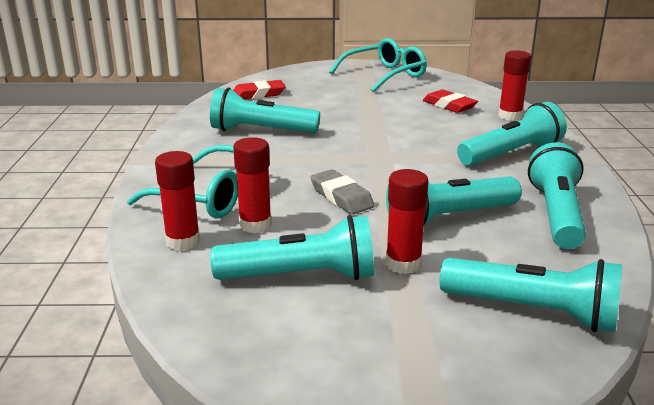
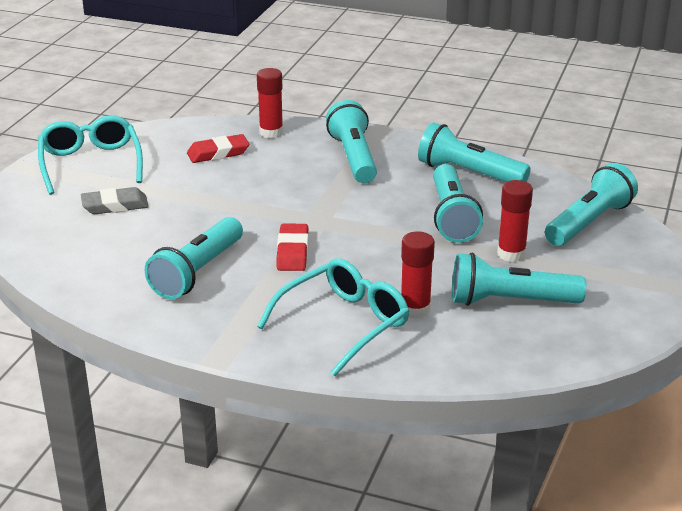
camera: 70 degrees left, 5 degrees up
red glue stick [155,151,200,251] -> none
turquoise flashlight [210,215,374,280] -> turquoise flashlight turned 105 degrees counterclockwise [452,253,586,306]
red eraser [233,80,286,99] -> red eraser moved to [276,224,308,271]
grey eraser [311,169,375,215] -> grey eraser moved to [81,187,149,214]

